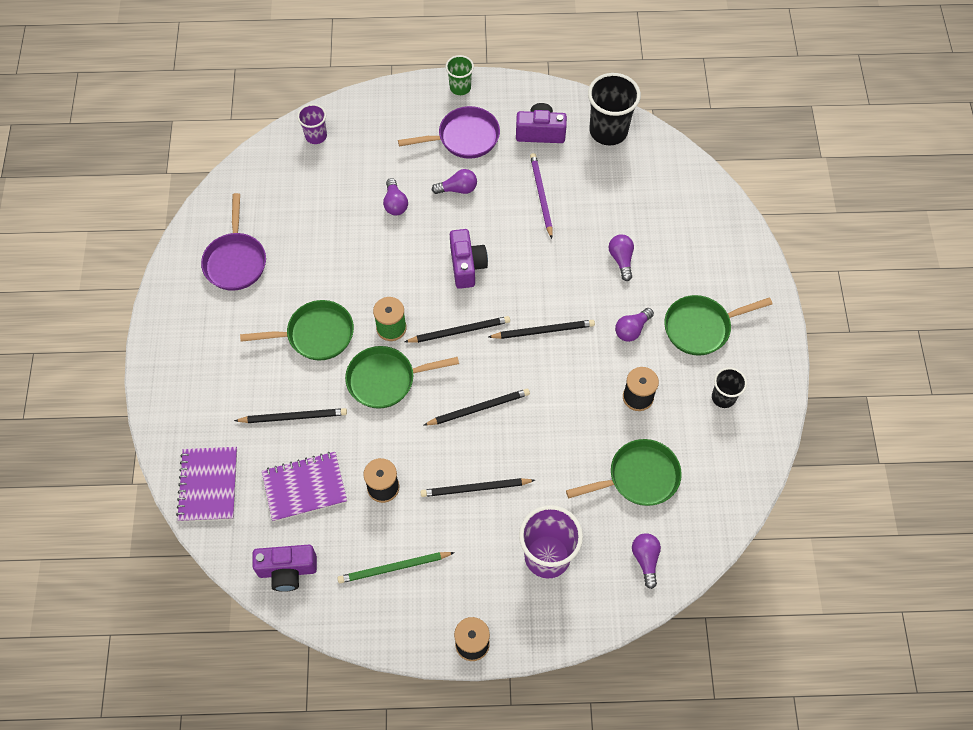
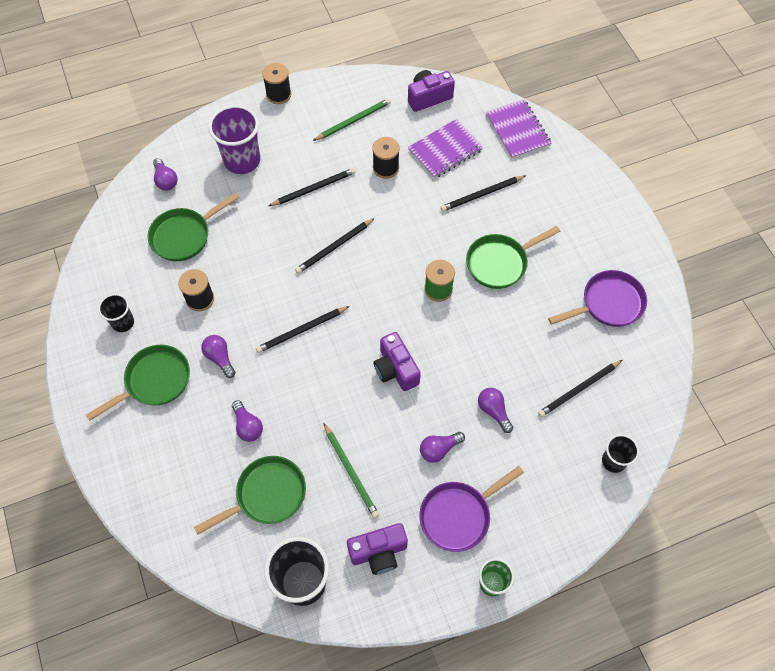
camera: 160 degrees right, 0 degrees up
purple pan [201,193,266,291] -> purple pan turned 90 degrees clockwise [548,270,647,327]
purple cup [297,104,327,144] -> black cup [602,434,639,473]
green pan [345,346,459,409] -> green pan moved to [194,456,306,535]
black pencil [405,316,510,343] -> black pencil moved to [538,360,622,417]
purple pencil [530,153,553,239] -> green pencil [324,423,379,518]
purple light bulb [615,308,654,342] -> purple light bulb turned 60 degrees counterclockwise [201,335,236,378]

